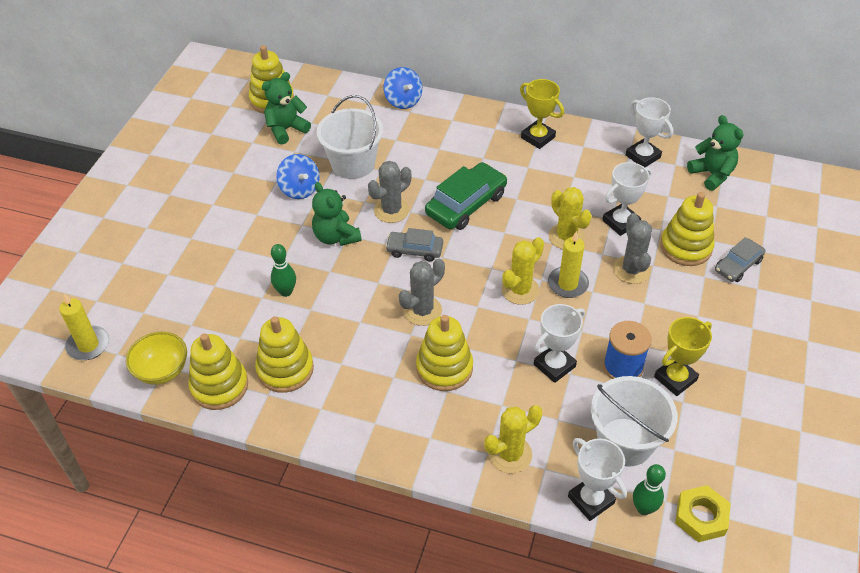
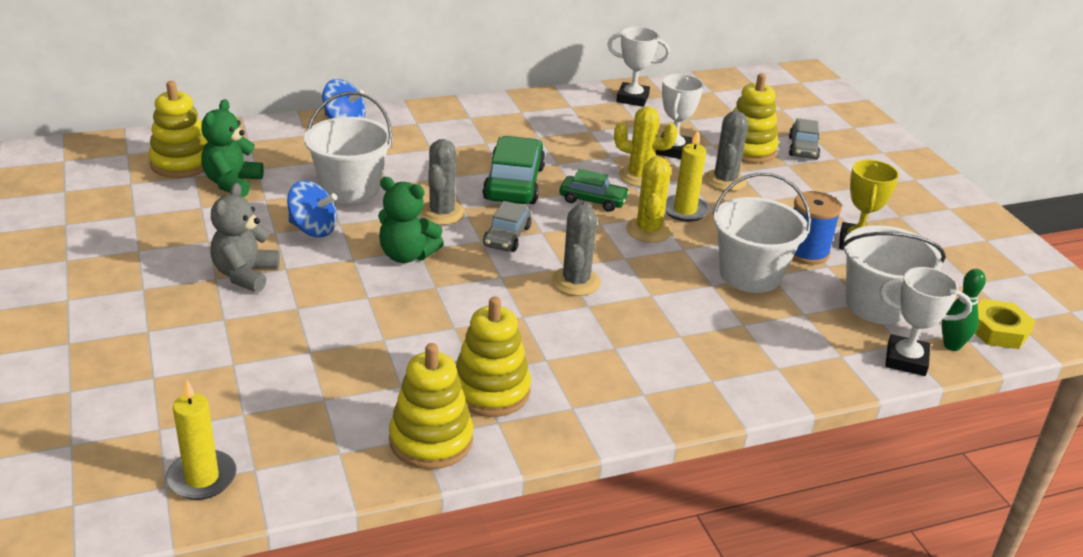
camera: 40 degrees left, 15 degrees down
yellow bowl [126,332,187,385] -> none
green bowling pin [271,244,296,297] -> none
grey car [385,228,443,261] -> grey car turned 45 degrees counterclockwise [483,201,531,252]
yellow stacking toy [416,315,473,391] -> none
yellow cactus [484,405,542,473] -> none
yellow trophy [520,79,564,149] -> none
white trophy [534,304,585,383] -> white bucket [713,172,811,293]
grey cactus [613,213,652,284] -> grey cactus turned 60 degrees clockwise [704,111,748,191]
green teddy bear [687,115,743,191] -> none
none -> grey teddy bear [211,183,280,292]
none -> green car [559,169,629,212]

